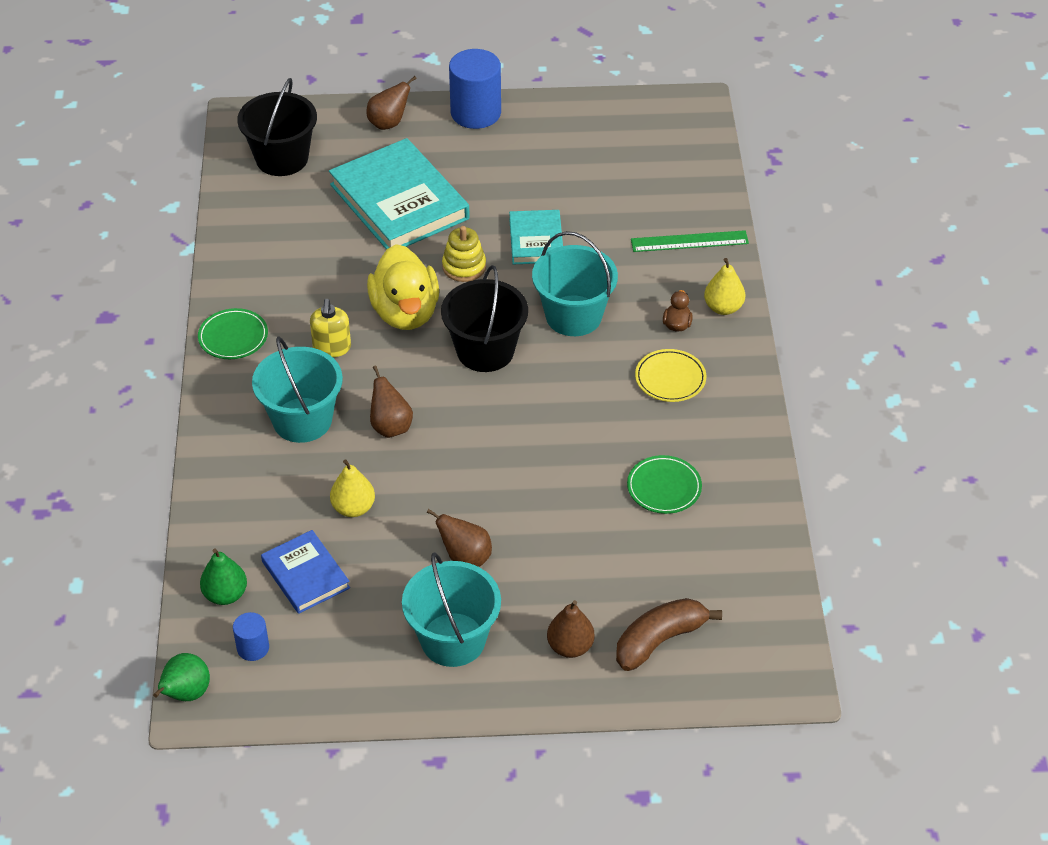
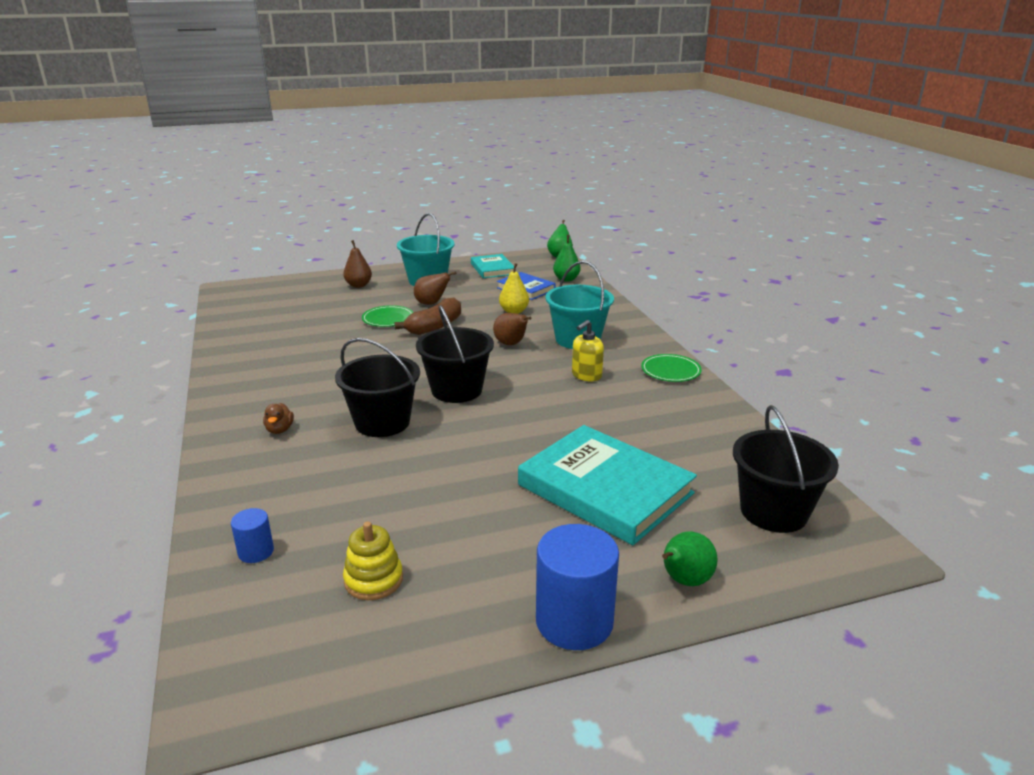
camera: 165 degrees right, 20 degrees down
blue cylinder [233,612,269,661] -> blue cylinder moved to [231,508,274,563]
yellow soap dispenser [310,299,351,357] -> yellow soap dispenser turned 120 degrees counterclockwise [572,320,604,381]
brown pear [367,76,417,130] -> green pear [662,531,718,586]
yellow duck [367,244,439,330] -> none
yellow stacking toy [442,226,486,282] -> yellow stacking toy moved to [343,522,403,600]
turquoise book [509,210,563,264] -> turquoise book moved to [471,254,514,278]
turquoise bucket [532,231,618,336] -> black bucket [335,338,420,437]
brown banana [616,598,722,671] -> brown banana moved to [395,297,461,335]
green plate [627,455,702,514] -> green plate moved to [362,305,413,327]
green ruler [631,230,749,252] -> none
yellow plate [635,349,706,402] -> none
yellow pear [704,258,745,315] -> none

